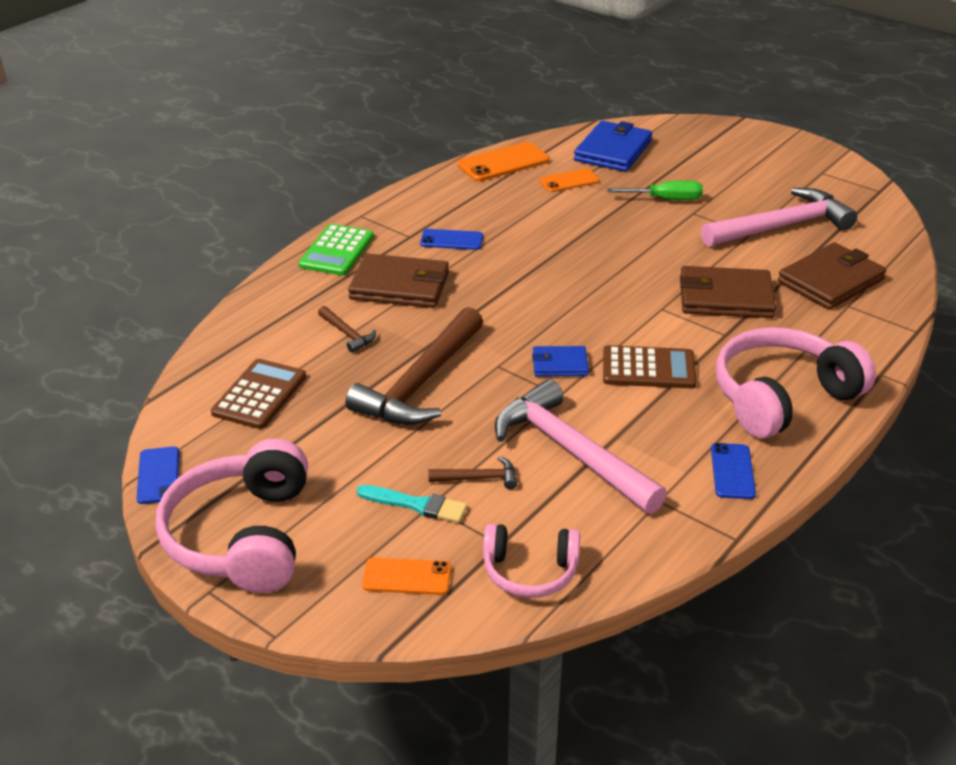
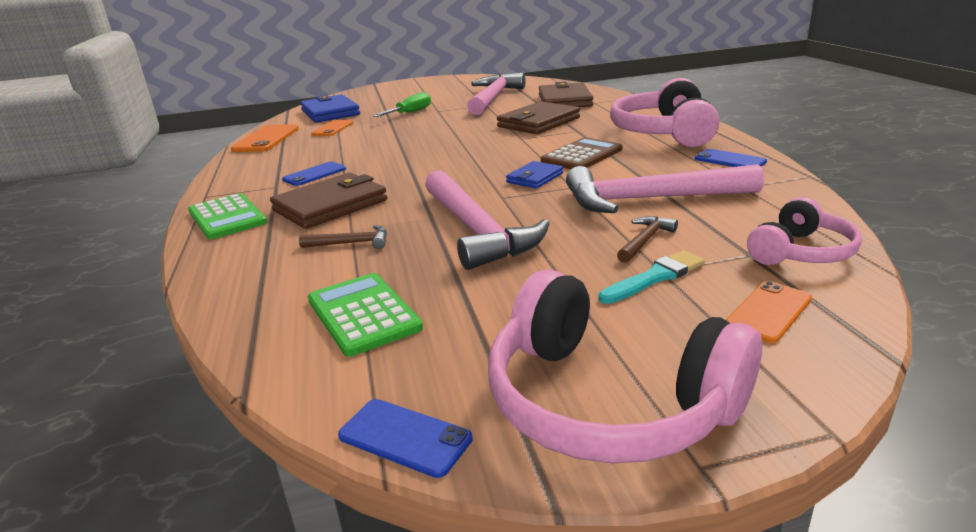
camera: 50 degrees left, 10 degrees down
brown calculator [211,359,306,429] -> green calculator [308,273,423,357]
brown hammer [345,307,483,425] -> pink hammer [425,170,550,270]

